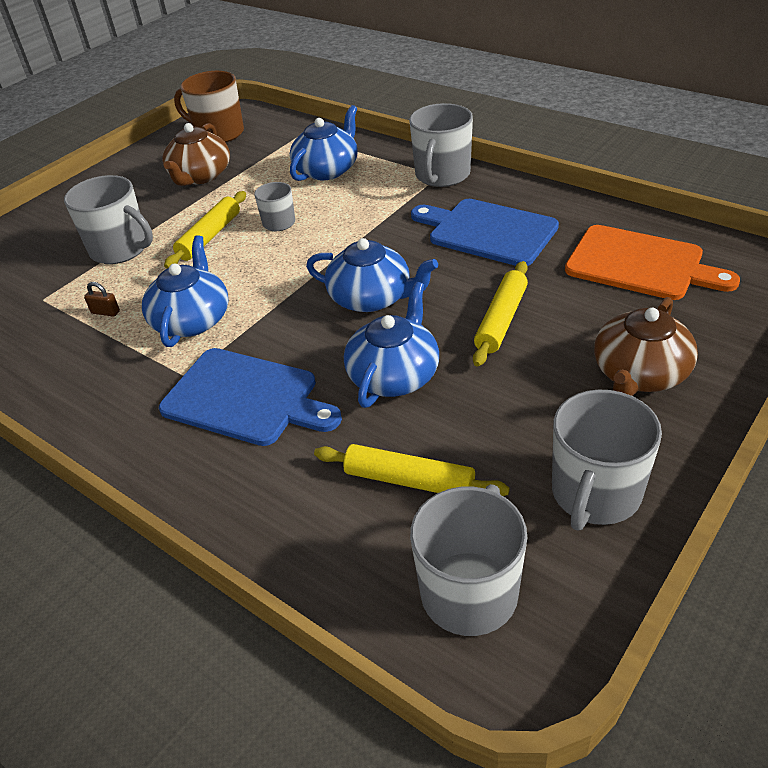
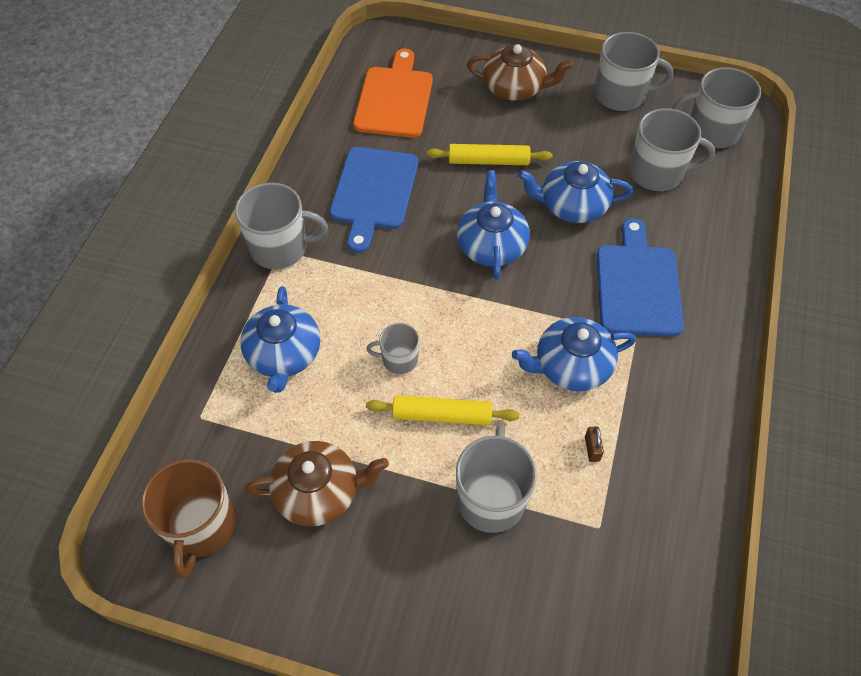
camera: 115 degrees left, 15 degrees up
blue teapot [290,105,358,181] -> blue teapot turned 105 degrees counterclockwise [240,286,320,393]
yellow rolling pin [314,444,510,496] -> grey mug [629,108,715,191]

